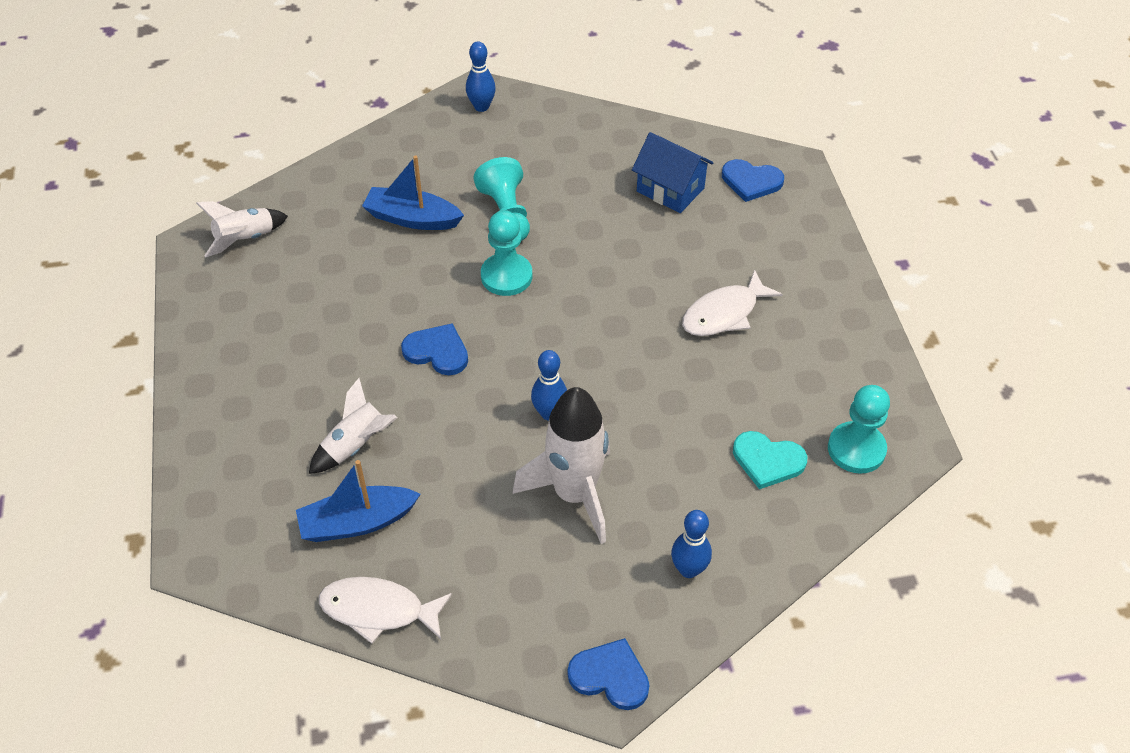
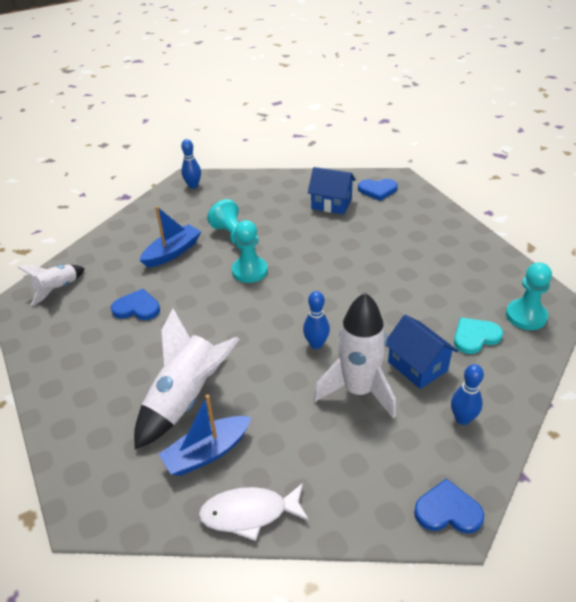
camera: 15 degrees left, 10 degrees down
white rocket [309,378,397,474] -> white rocket [134,309,239,449], size x1.72
blue boat [362,156,464,230] -> blue boat turned 135 degrees clockwise [140,206,201,268]
blue heart [401,323,468,375] -> blue heart moved to [111,289,160,320]
white fish [682,269,783,336] -> none
turquoise heart [733,431,807,489] -> turquoise heart turned 150 degrees clockwise [454,318,503,354]
none -> blue house [386,315,458,389]

